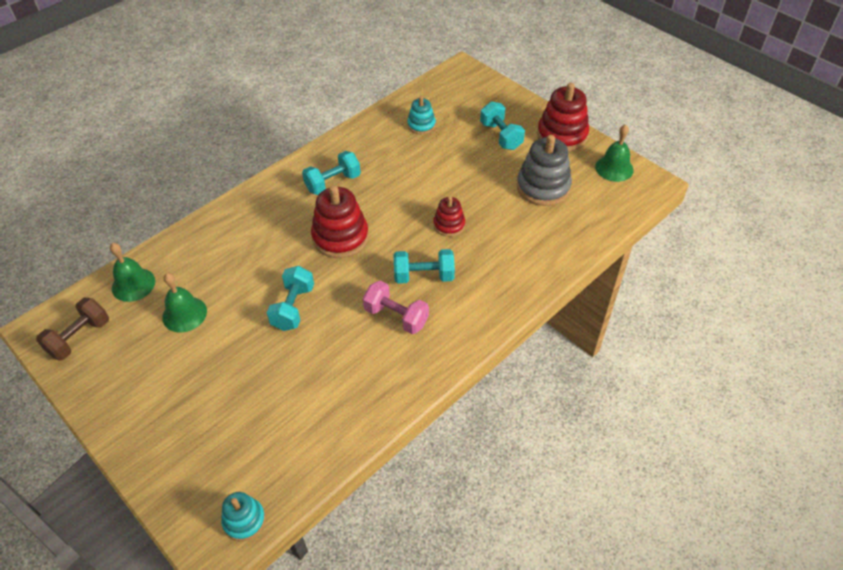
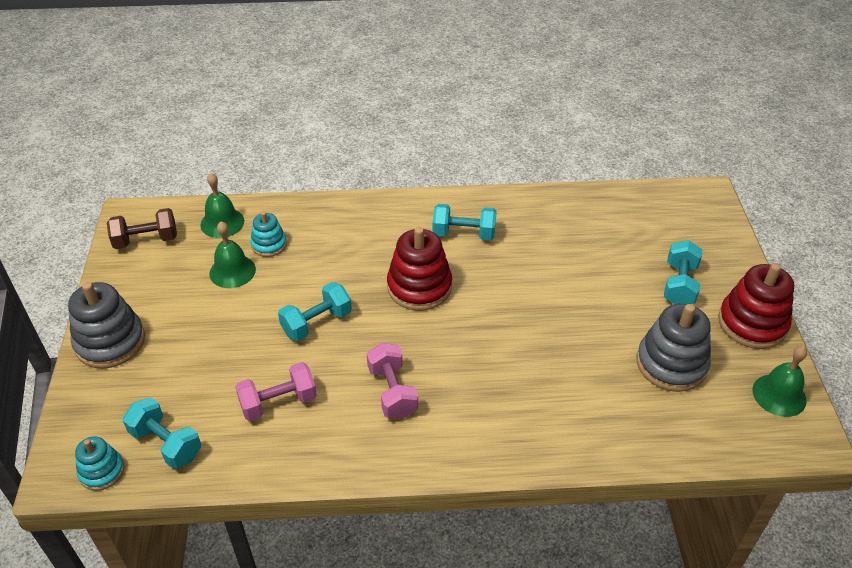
camera: 40 degrees right, 5 degrees down
turquoise dumbbell [394,249,455,284] -> turquoise dumbbell moved to [122,397,201,469]
turquoise stacking toy [407,96,436,134] -> turquoise stacking toy moved to [250,212,287,257]
red stacking toy [433,196,465,237] -> none
none -> grey stacking toy [68,282,145,369]
none -> pink dumbbell [235,362,317,421]

